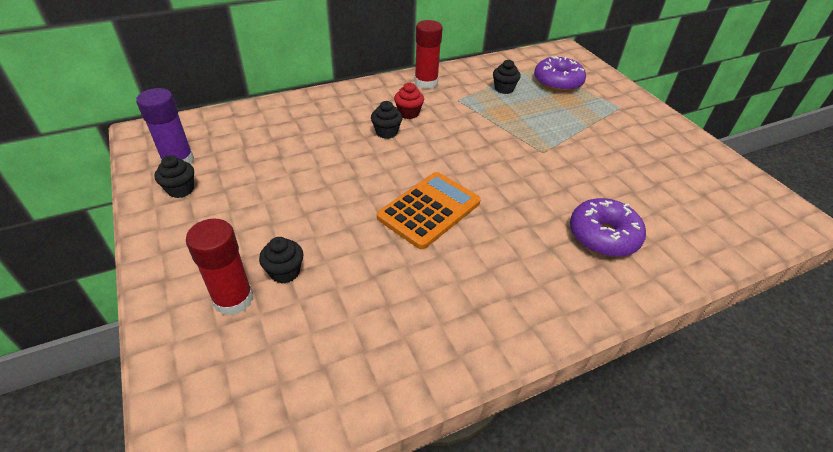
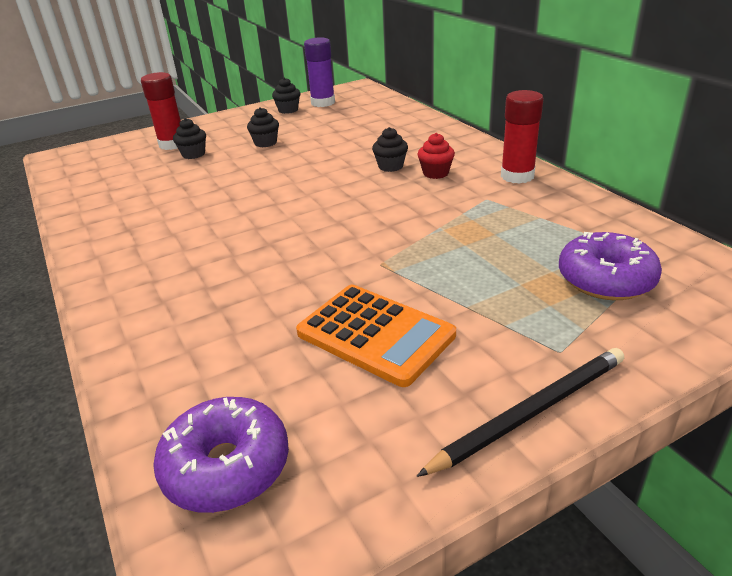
camera: 90 degrees right, 10 degrees down
orange calculator [377,172,481,249] -> orange calculator moved to [296,285,456,387]
black cupcake [493,60,521,94] -> black cupcake moved to [247,107,279,147]
purple donut [570,198,646,257] -> purple donut moved to [153,397,289,513]
none -> black pencil [416,348,624,477]

